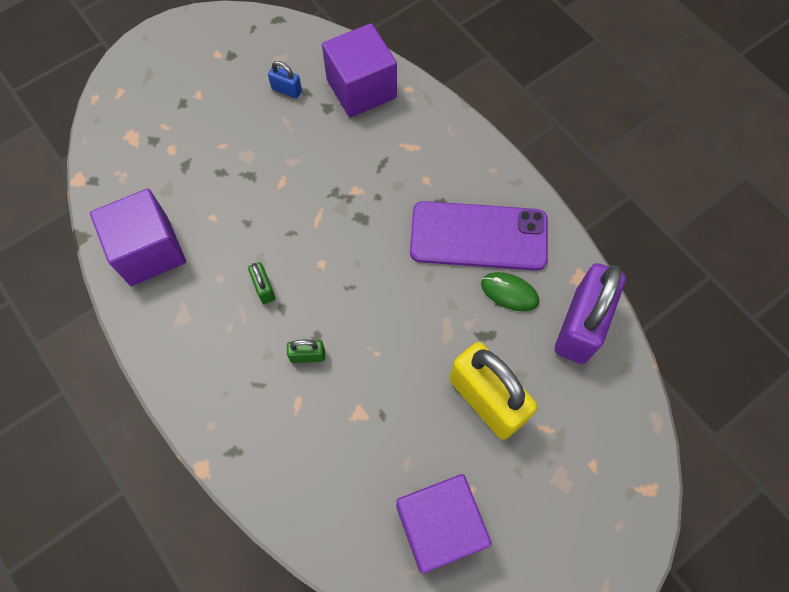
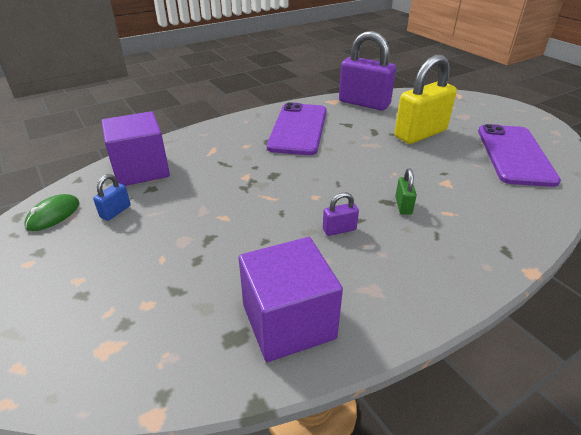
camera: 85 degrees left, 30 degrees down
green padlock [248,262,275,304] -> purple padlock [323,192,359,236]
purple cube [396,474,492,573] -> purple phone [478,124,561,187]
green mouse [481,272,539,312] -> green mouse moved to [24,194,79,231]

